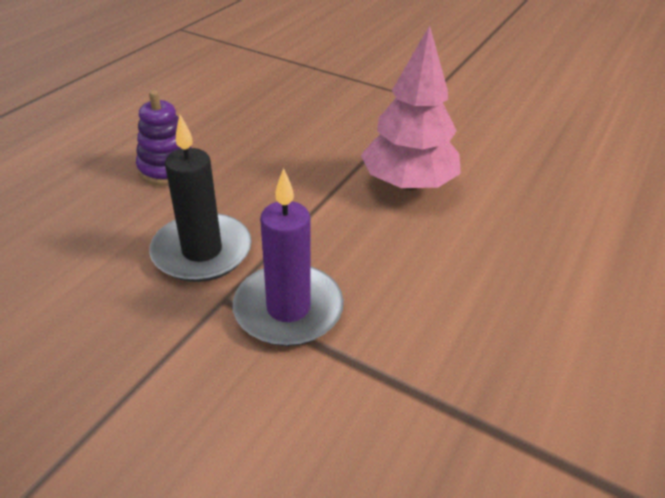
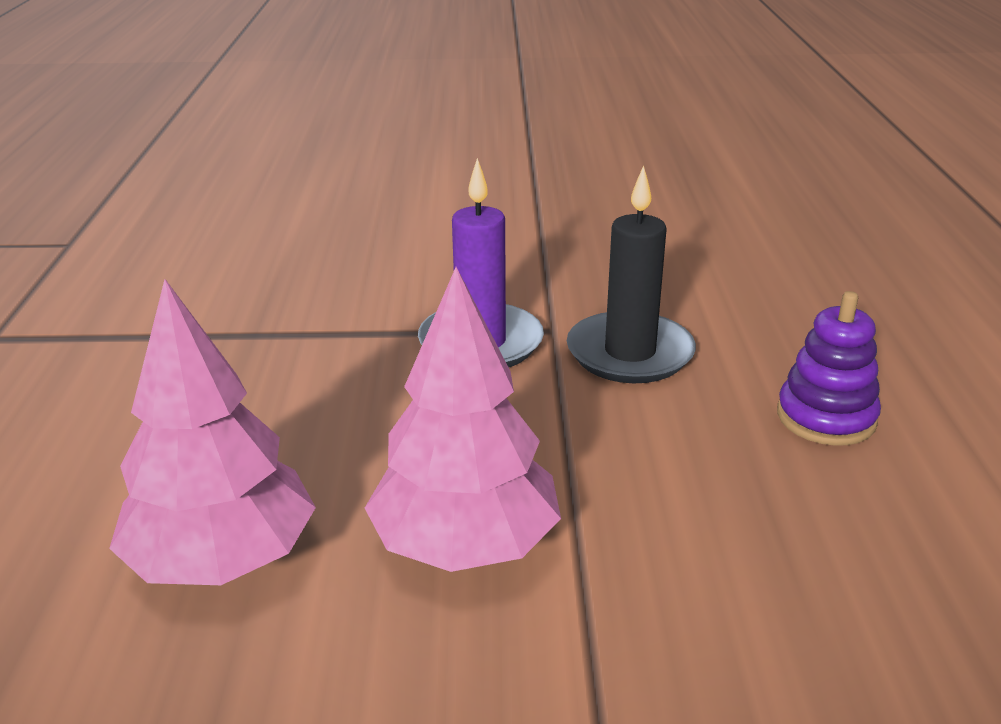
camera: 150 degrees right, 10 degrees down
none -> pink tree [109,279,316,585]

